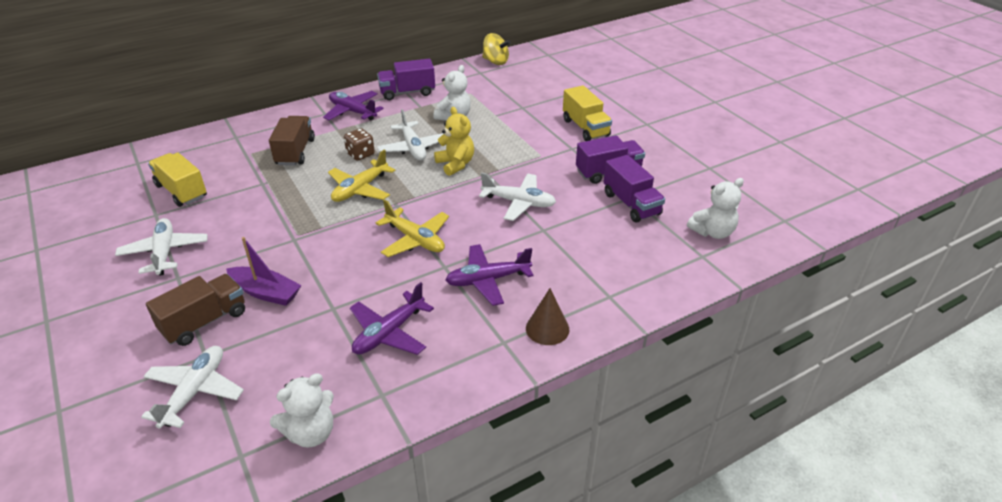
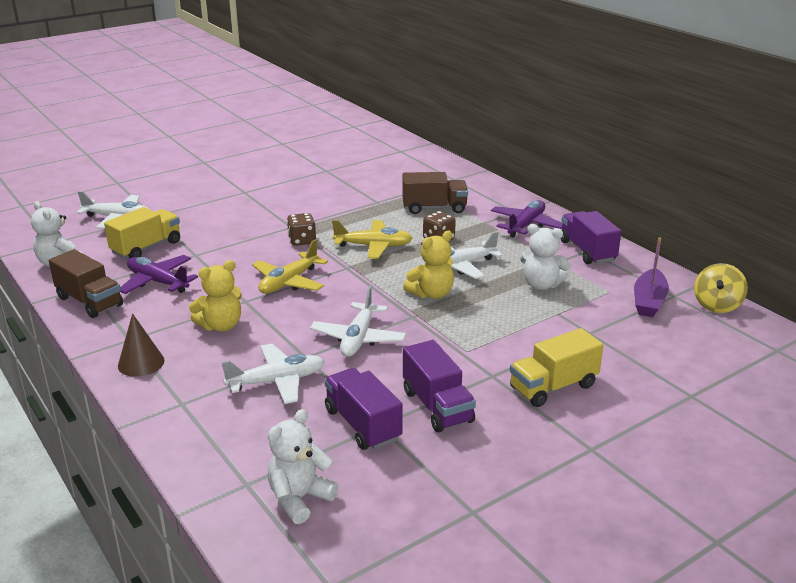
camera: 85 degrees right, 10 degrees down
white plane [115,218,208,275] -> white plane moved to [221,343,324,404]
brown truck [146,274,245,346] -> brown truck moved to [49,249,123,318]
yellow truck [148,153,207,207] -> yellow truck moved to [104,207,180,259]
purple boat [226,237,302,306] -> purple boat moved to [634,237,669,317]
yellow plane [328,150,396,202] -> yellow plane turned 150 degrees clockwise [332,220,413,259]
purple plane [445,244,534,306] -> yellow teddy bear [189,260,242,331]
purple truck [604,155,665,222] -> purple truck turned 90 degrees clockwise [324,368,403,450]
white teddy bear [687,178,744,239] -> white teddy bear turned 75 degrees clockwise [267,409,339,524]
none -> brown dice [287,213,316,246]

